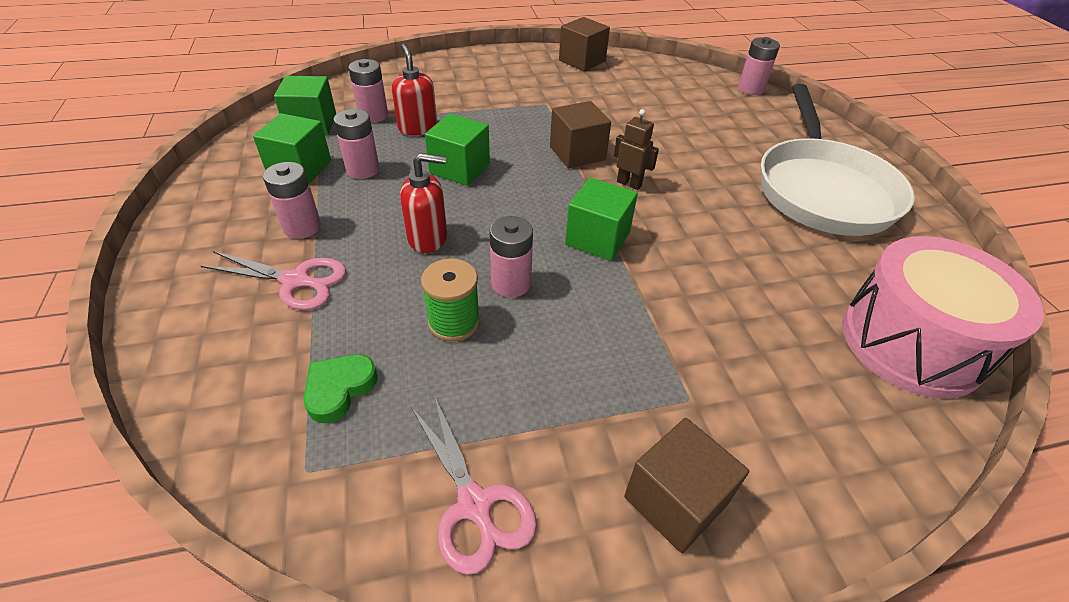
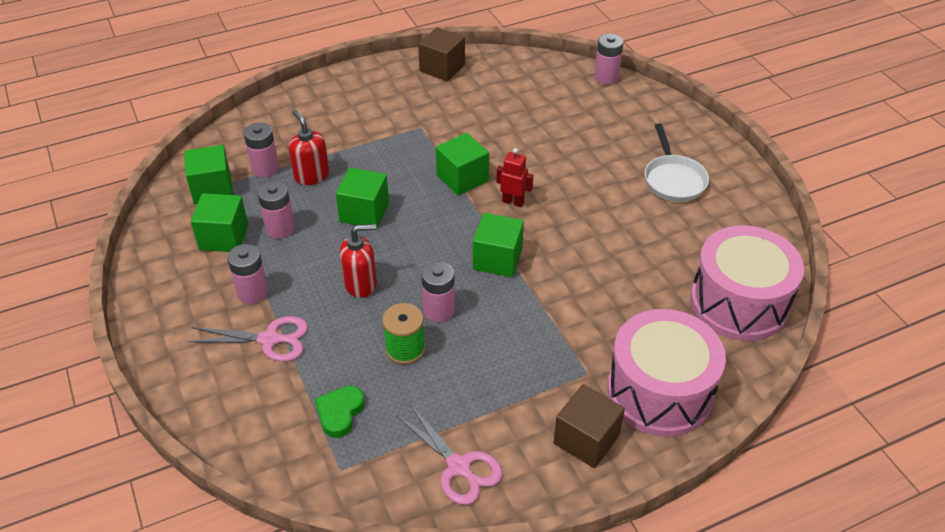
camera: 10 degrees left, 0 degrees up
brown cube [550,101,611,168] -> green cube [436,133,489,196]
brown robot [614,109,659,190] -> red robot [496,148,533,207]
white pan [761,84,915,236] -> white pan [645,123,709,202], size x0.53
none -> pink drum [607,309,726,437]

